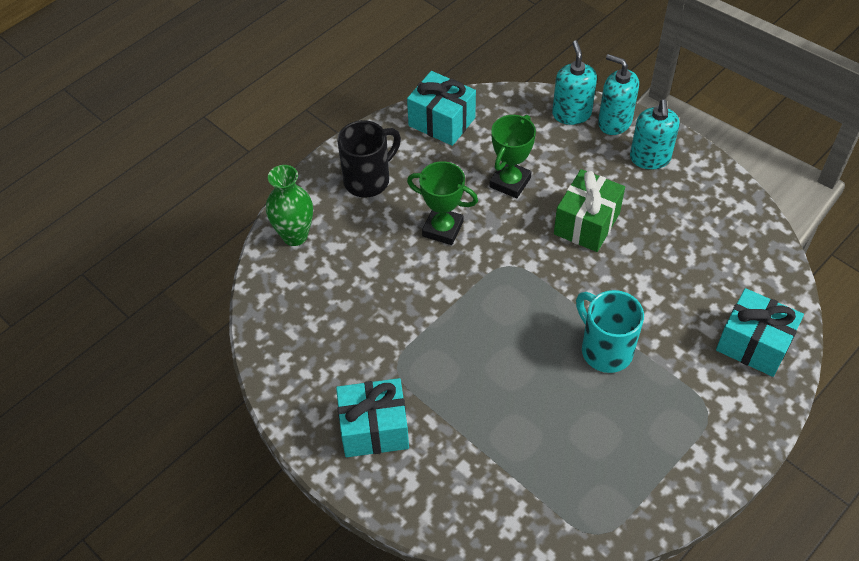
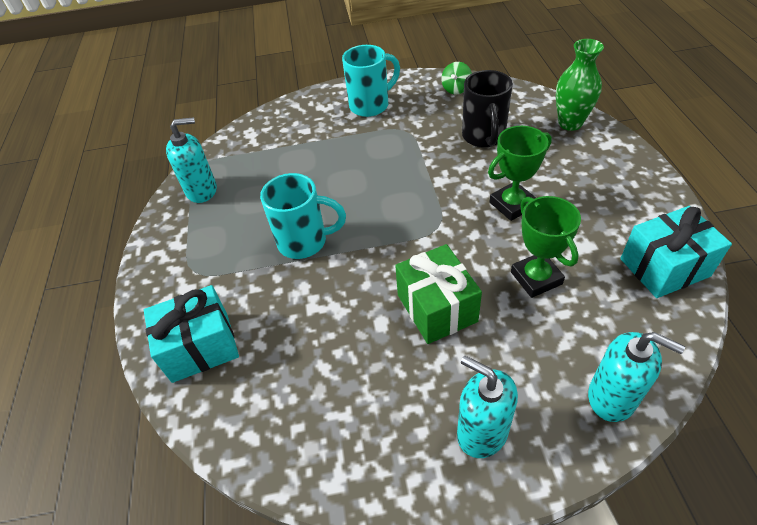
camera: 130 degrees right, 5 degrees down
turquoise gift [336,378,409,457] -> turquoise mug [342,45,400,117]
black mug [337,120,401,198] -> black mug moved to [462,70,513,148]
turquoise soap dispenser [598,54,639,135] -> turquoise soap dispenser moved to [166,117,217,203]
none -> green spinning top [441,62,472,94]

